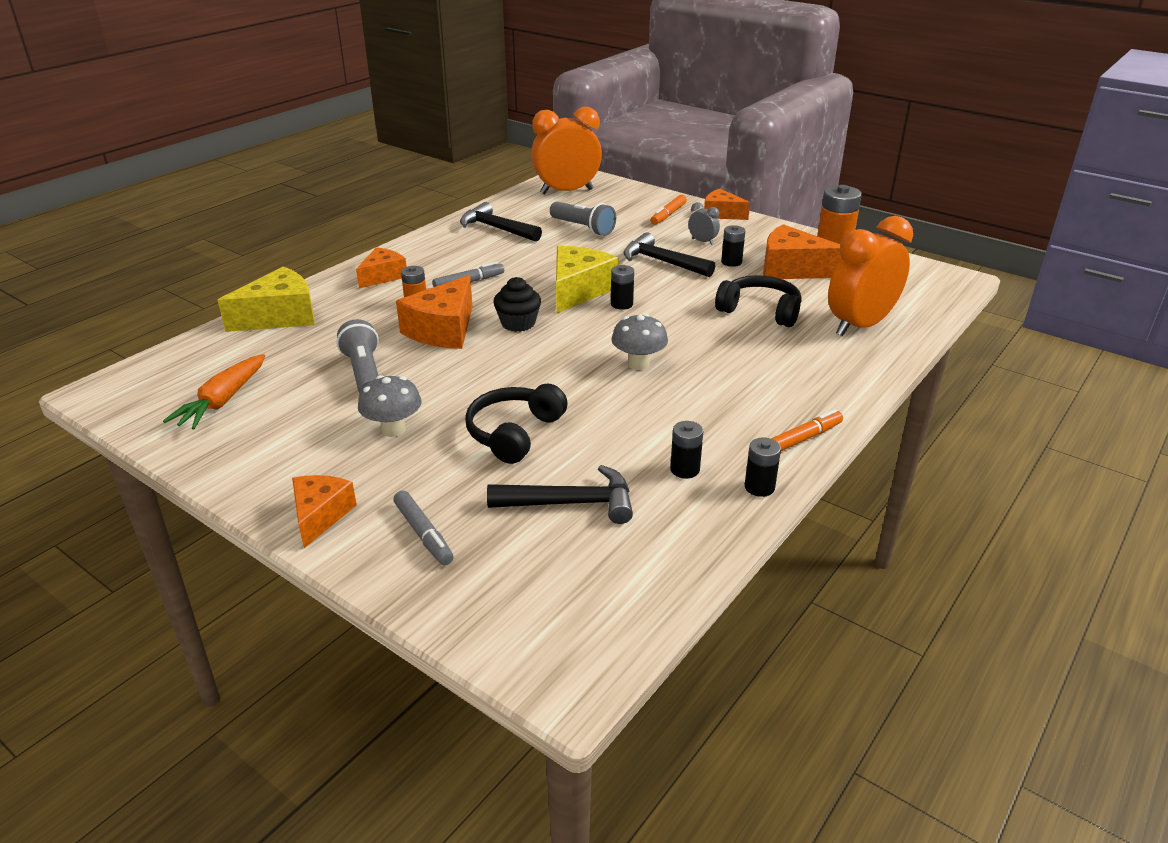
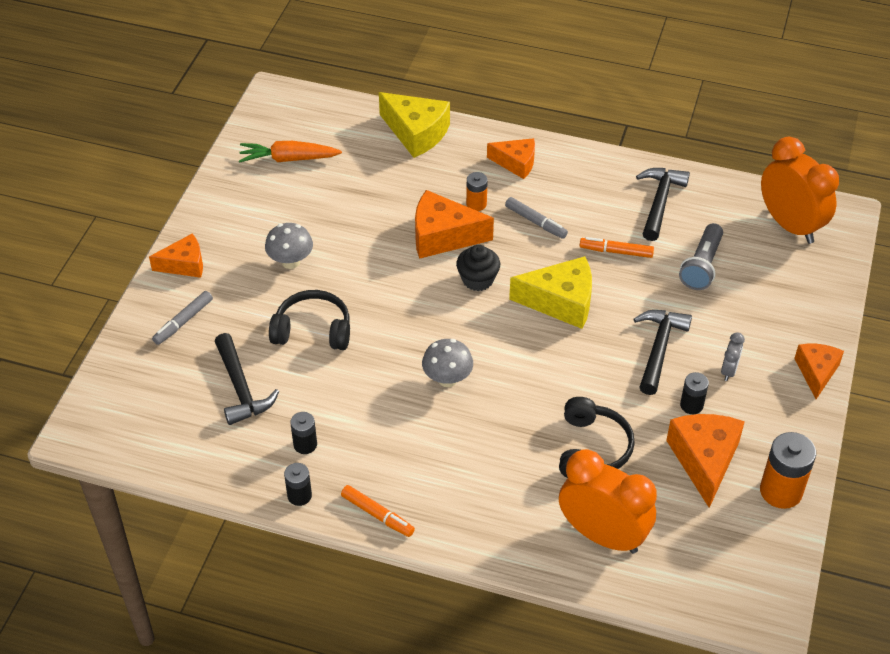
camera: 70 degrees right, 15 degrees up
grey flashlight [337,319,379,393] -> none
black battery [611,265,634,310] -> none
orange marker [651,195,687,225] -> orange marker moved to [580,237,654,258]

